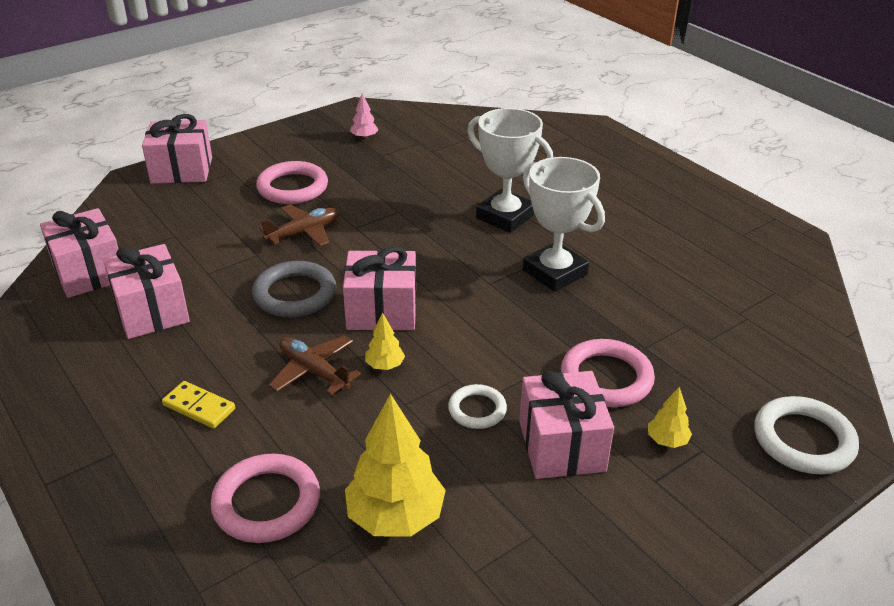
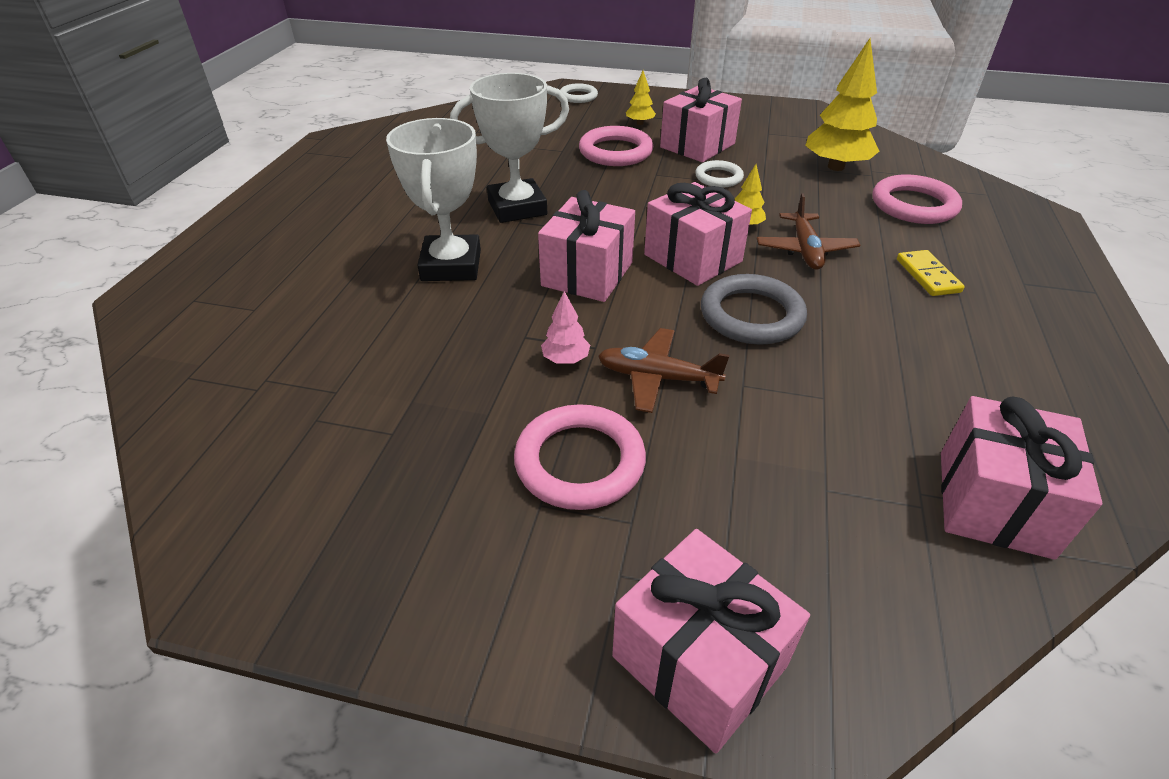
camera: 130 degrees left, 5 degrees up
pink gift [103,244,190,339] -> pink gift moved to [538,190,635,302]
pink tree [350,93,379,139] -> pink tree moved to [541,291,590,364]
white trophy [523,157,605,292] -> white trophy turned 60 degrees clockwise [450,73,569,223]
white ring [754,396,859,474] -> white ring [560,83,598,103], size x0.61

